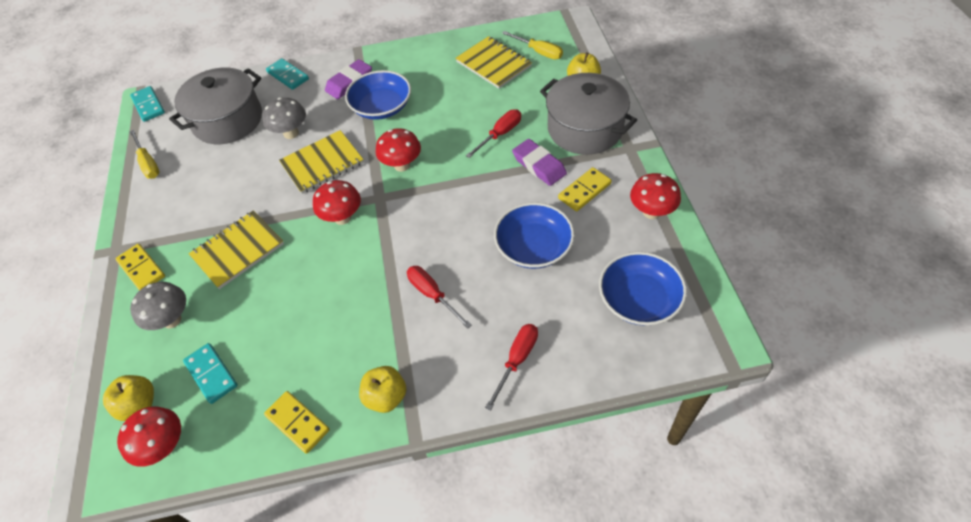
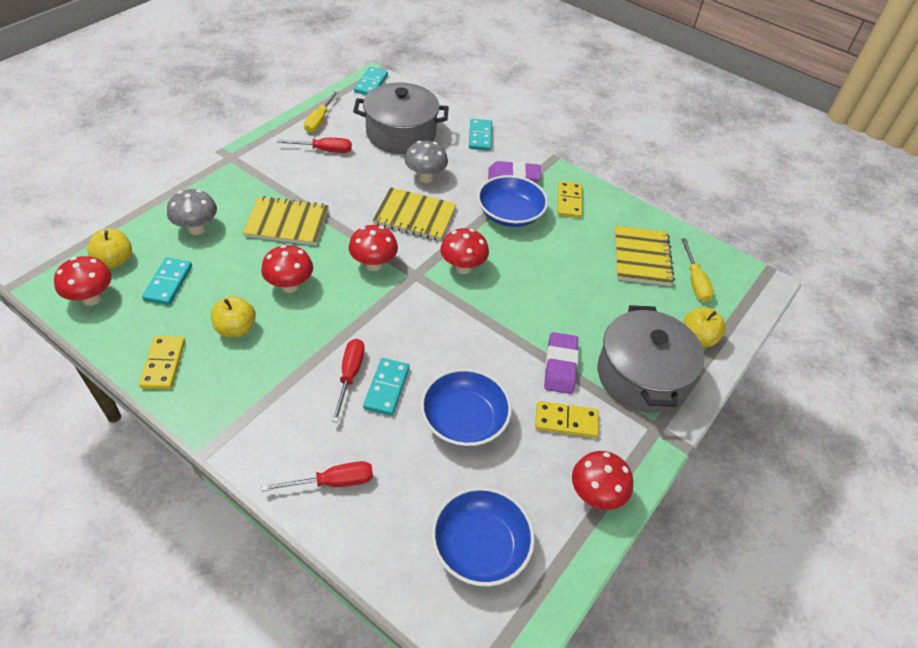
camera: 40 degrees right, 5 degrees down
yellow domino [115,244,165,291] -> yellow domino moved to [557,181,582,218]
yellow apple [359,366,406,413] -> yellow apple moved to [211,296,256,337]
red screwdriver [466,109,521,158] -> red screwdriver moved to [276,138,352,153]
none -> red mushroom [261,245,313,293]
none -> turquoise domino [363,358,410,416]

